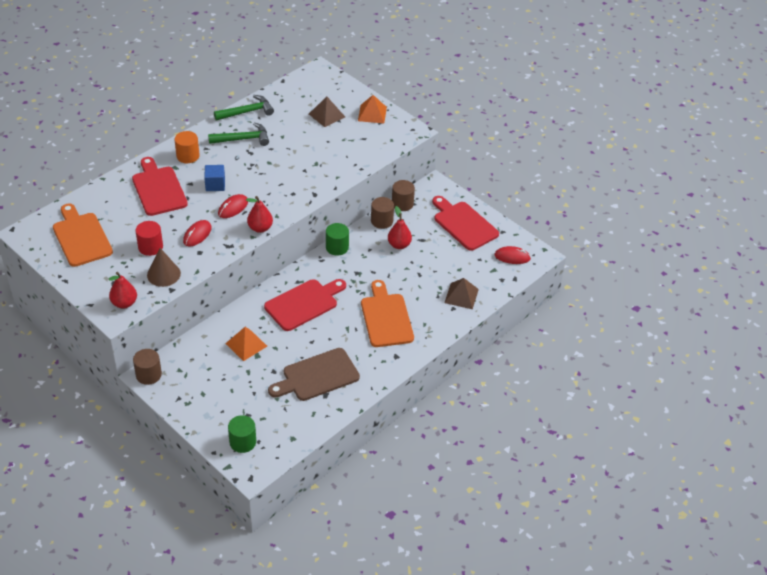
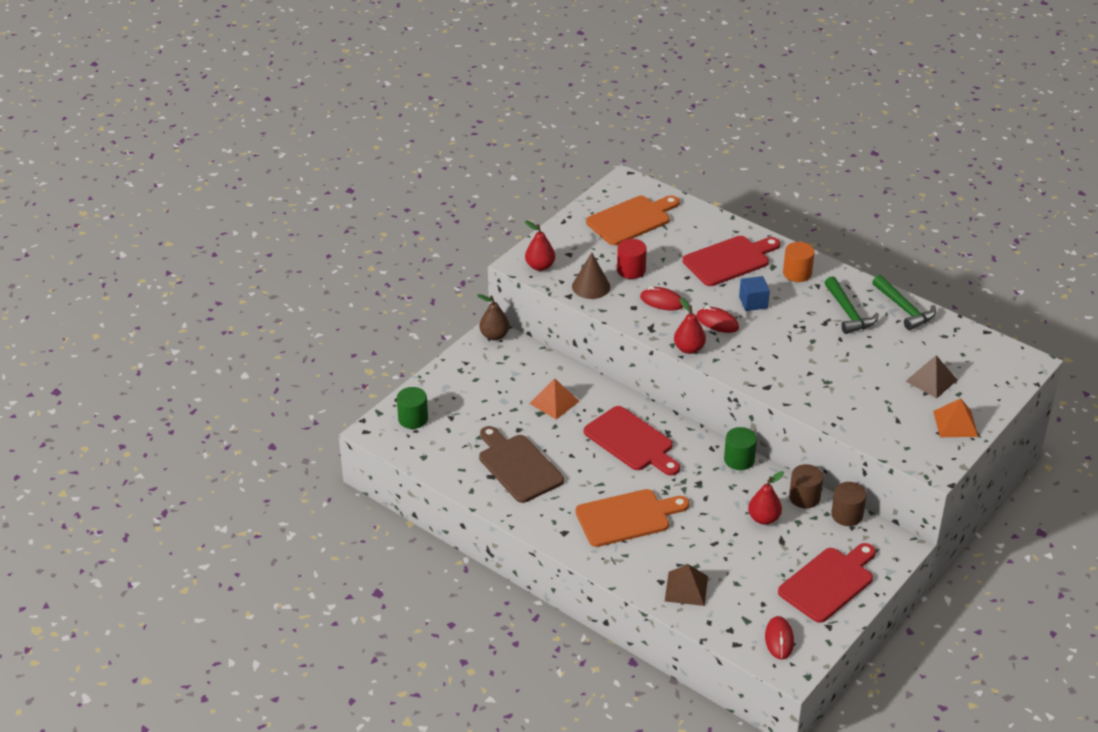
camera: 85 degrees right, 5 degrees down
brown cylinder [133,349,162,385] -> brown pear [477,294,509,340]

